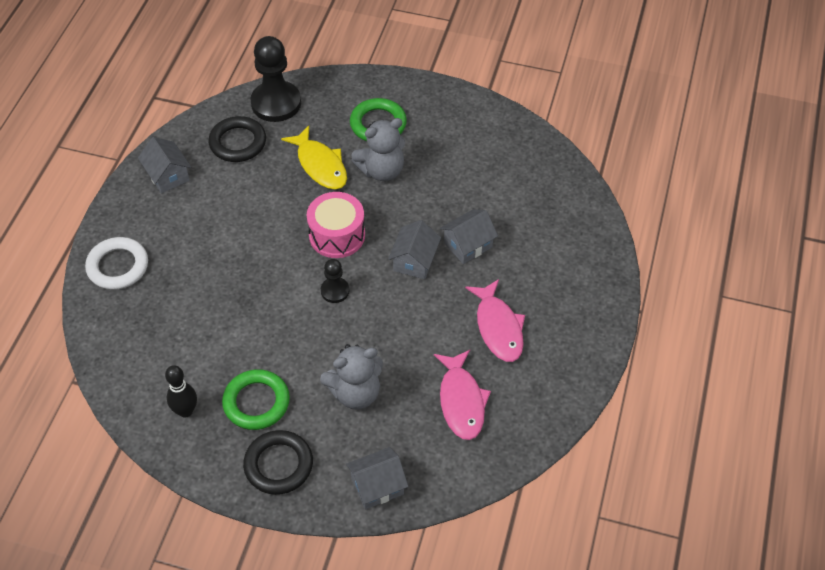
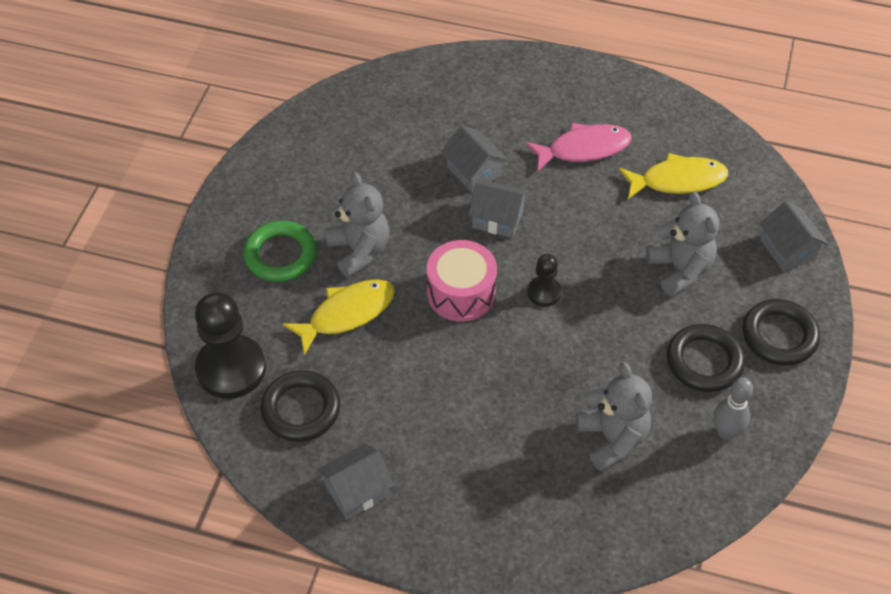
camera: 90 degrees left, 0 degrees up
white ring [85,237,148,290] -> none
black bowling pin [165,365,197,417] -> grey bowling pin [713,377,753,440]
green ring [222,369,290,430] -> black ring [667,324,745,392]
pink fish [434,350,491,440] -> yellow fish [619,153,728,199]
none -> grey teddy bear [576,362,652,471]

